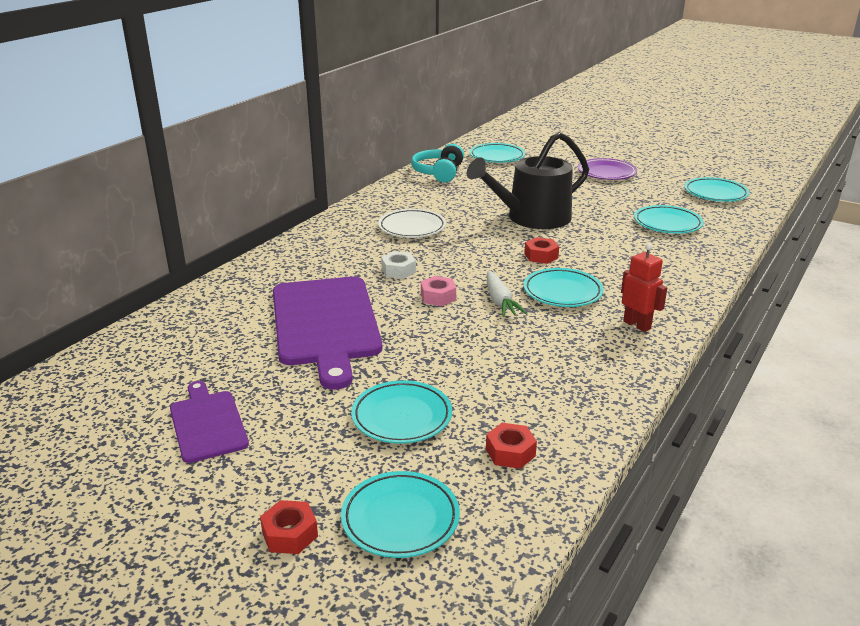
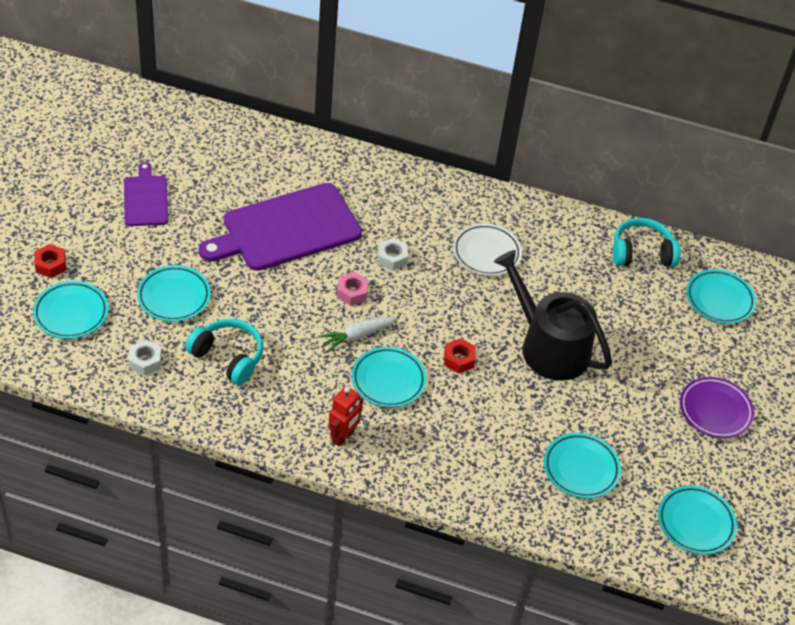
camera: 70 degrees right, 20 degrees up
purple cutting board [170,381,249,463] -> purple cutting board turned 60 degrees counterclockwise [124,162,168,226]
red nut [486,423,537,469] -> white nut [129,339,162,376]
none -> turquoise headphones [185,319,263,385]

